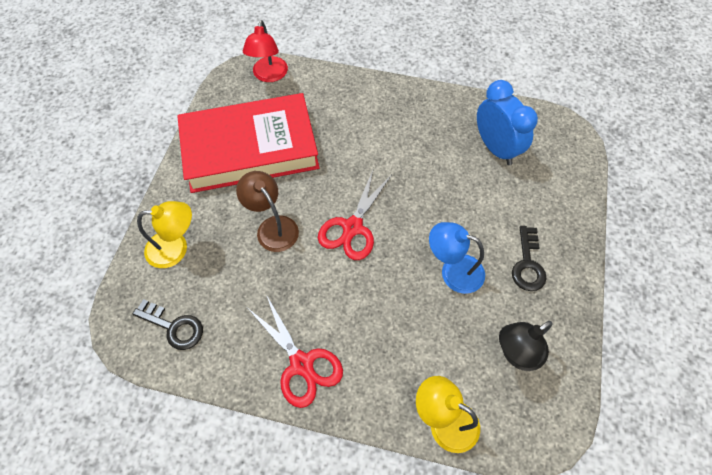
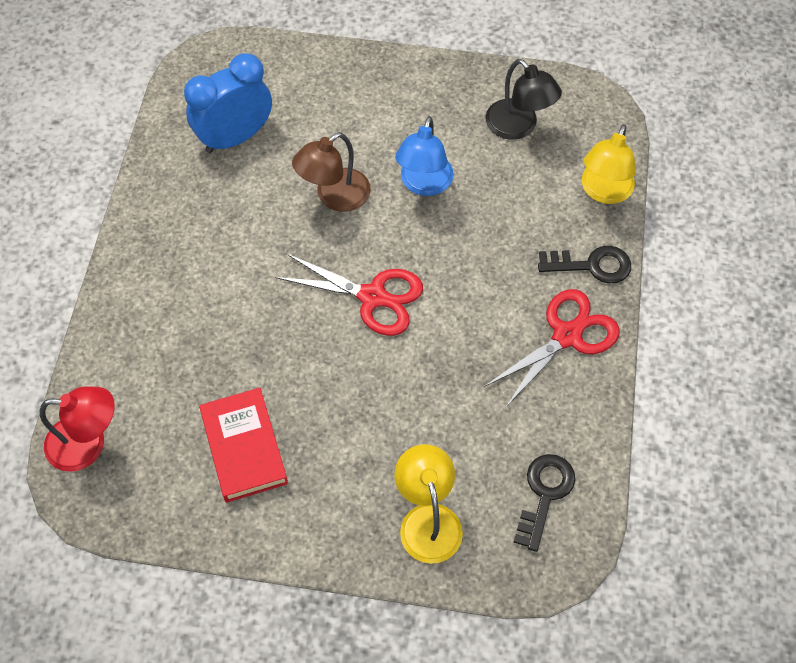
camera: 95 degrees left, 0 degrees up
red book [177,93,320,193] -> red book [199,388,288,503], size x0.51
brown lamp [236,171,299,252] -> brown lamp moved to [292,132,371,212]
black key [512,226,547,291] -> black key moved to [538,246,631,284]

